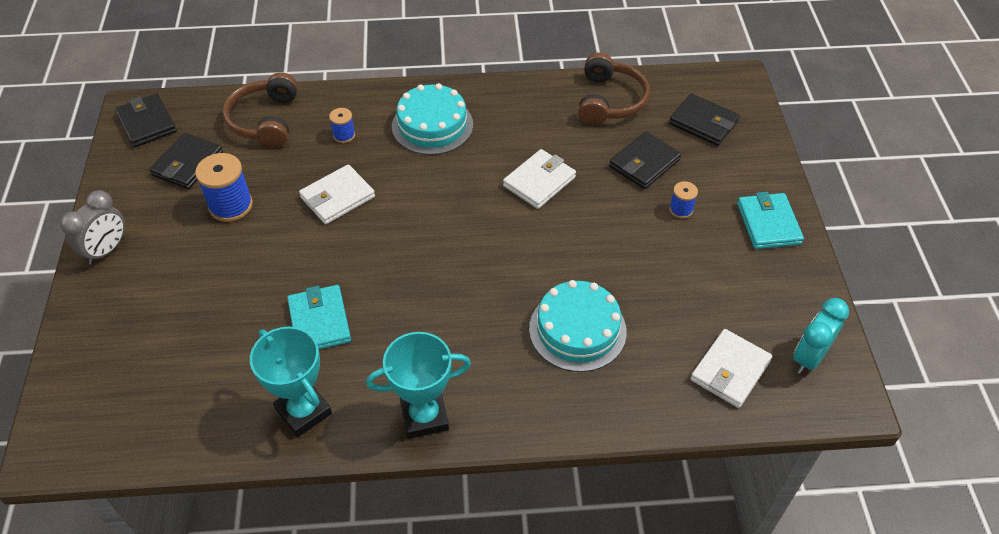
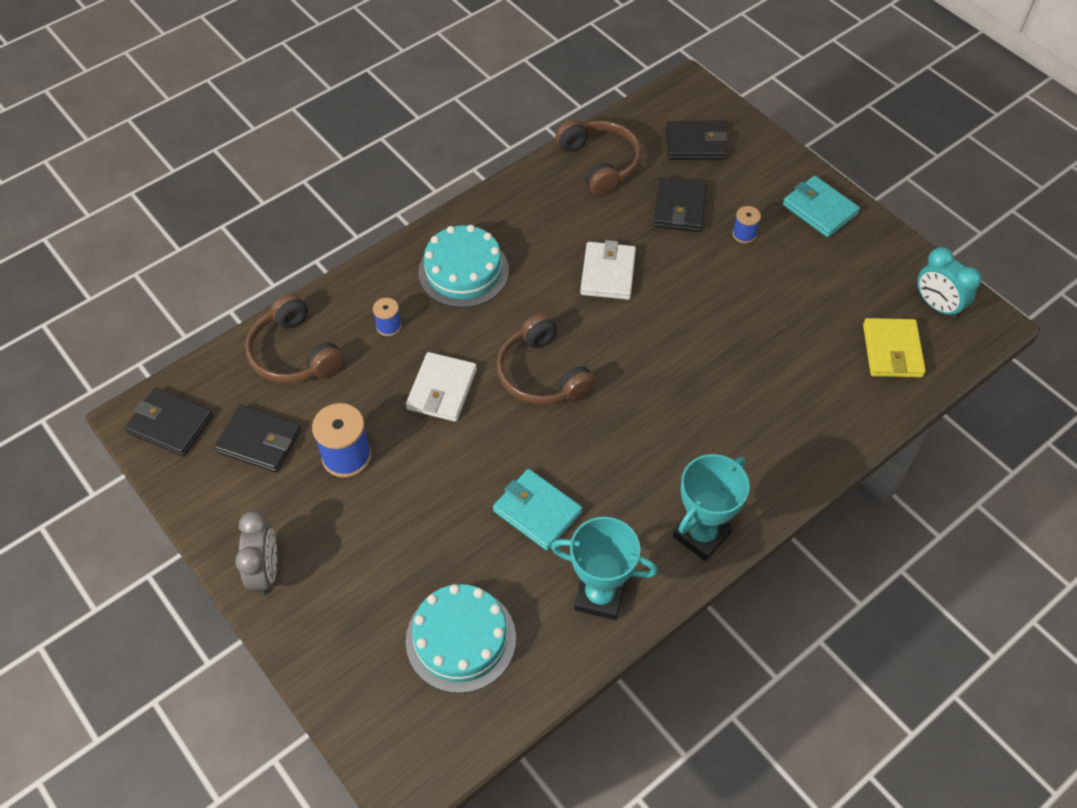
camera: 35 degrees left, 5 degrees up
black wallet [149,133,223,189] -> black wallet turned 60 degrees counterclockwise [214,405,301,472]
turquoise cake [529,280,627,372] -> turquoise cake moved to [406,584,516,693]
white wallet [690,329,772,408] -> yellow wallet [863,318,926,377]
turquoise clock [793,298,849,374] -> turquoise clock turned 45 degrees counterclockwise [917,247,982,319]
none -> brown headphones [496,313,596,405]

